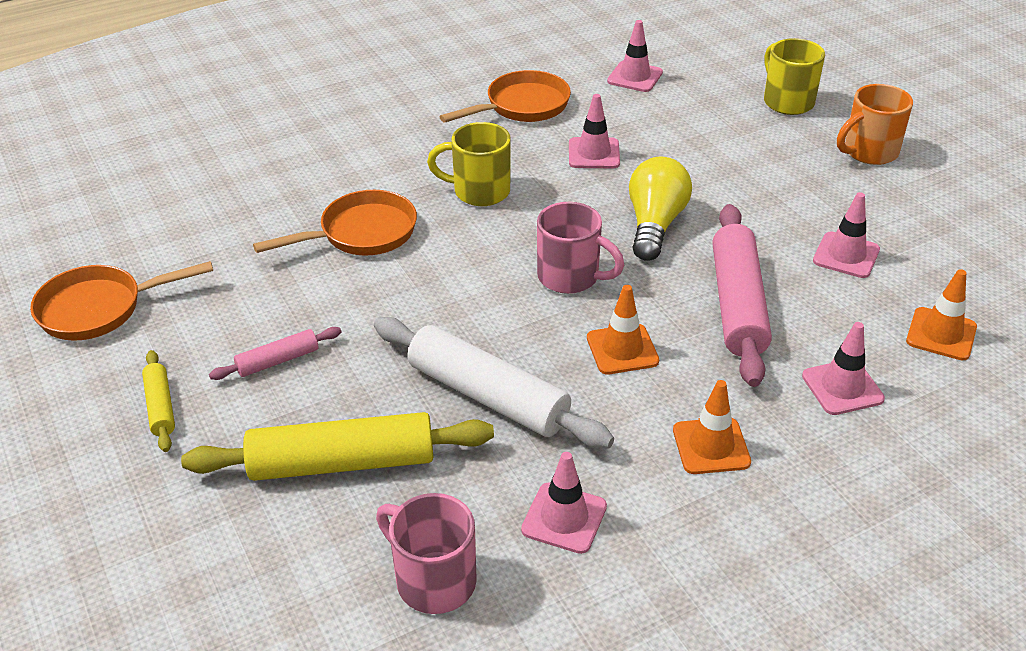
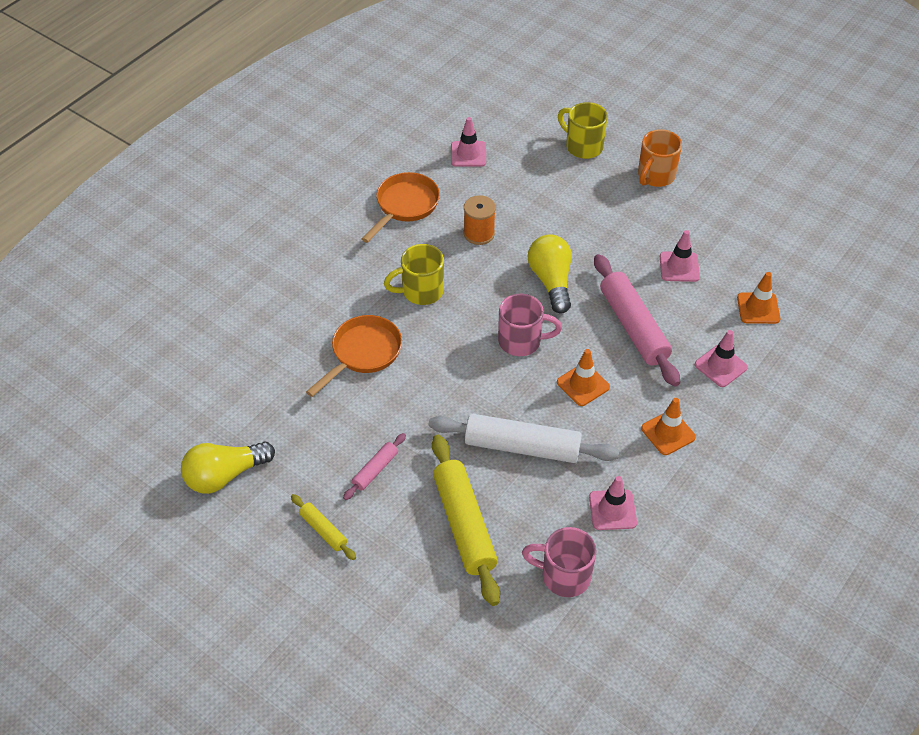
camera: 25 degrees left, 10 degrees up
orange pan [30,261,213,341] -> yellow light bulb [181,441,275,494]
yellow rolling pin [181,412,494,481] -> yellow rolling pin turned 75 degrees counterclockwise [432,435,500,606]
pink traffic cone [569,94,620,168] -> orange spool [464,195,496,245]

